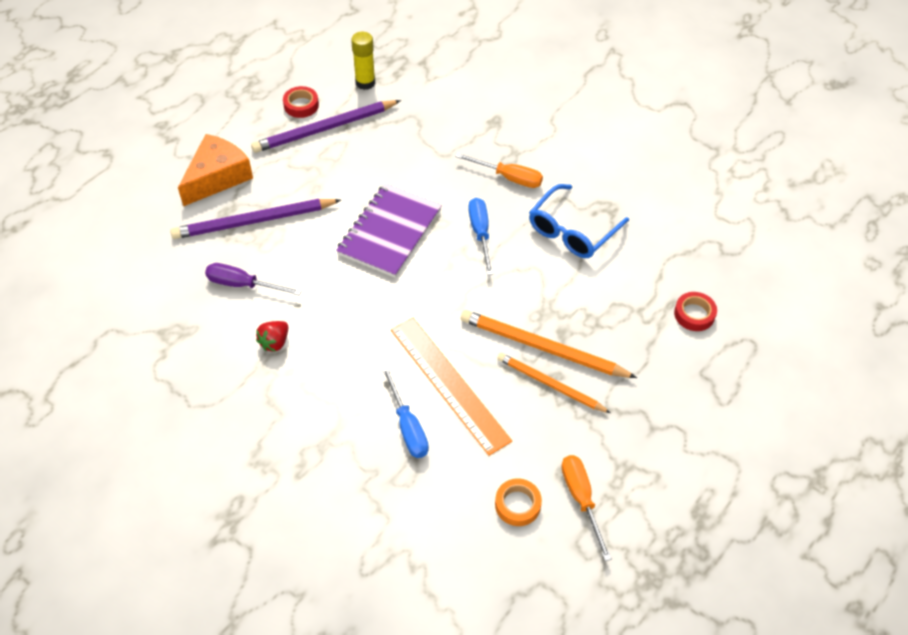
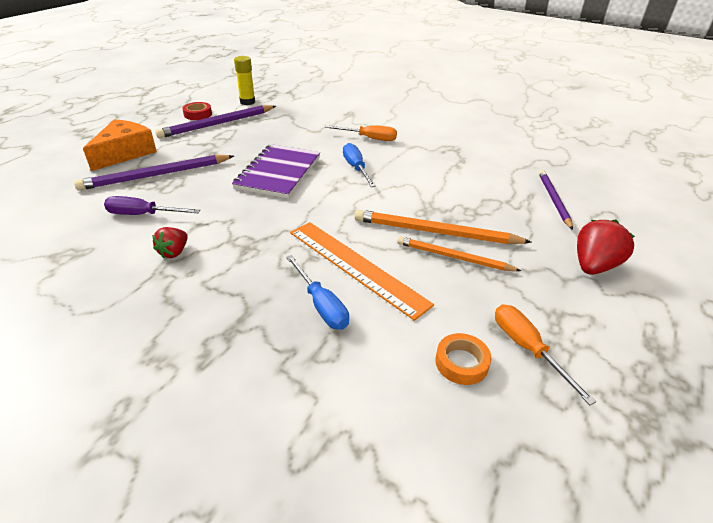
camera: 10 degrees left, 15 degrees down
blue glasses [529,184,629,258] -> none
red tape [674,292,717,331] -> purple pencil [539,170,573,230]
none -> red strawberry [577,220,635,275]

